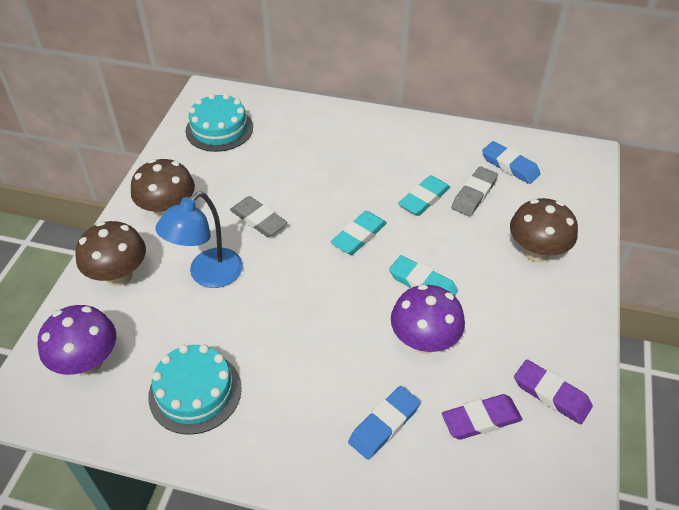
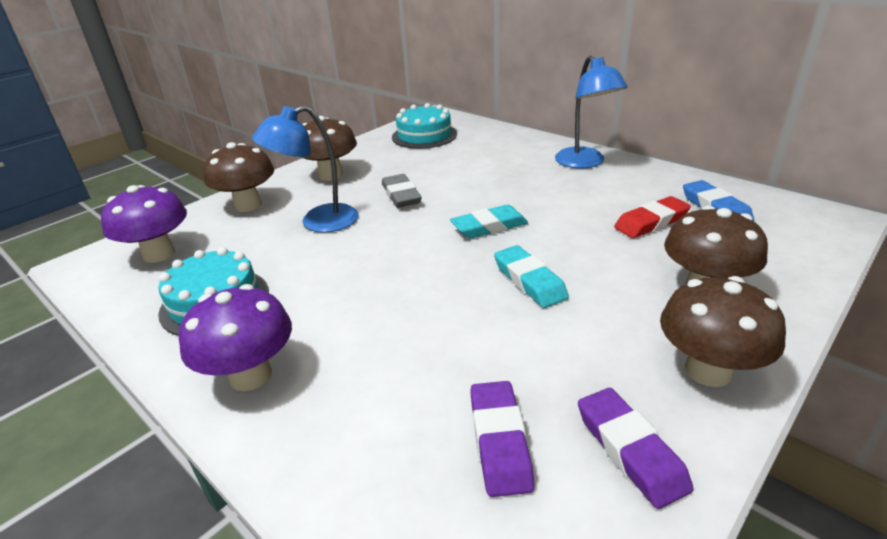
camera: 30 degrees right, 15 degrees down
blue eraser [348,386,421,460] -> none
purple mushroom [391,284,465,354] -> purple mushroom moved to [179,284,292,391]
turquoise eraser [398,175,450,216] -> none
purple eraser [442,394,523,440] -> purple eraser turned 75 degrees clockwise [470,381,534,497]
grey eraser [451,166,498,217] -> red eraser [614,196,691,238]
none -> blue lamp [555,56,628,169]
none -> brown mushroom [660,276,786,387]

